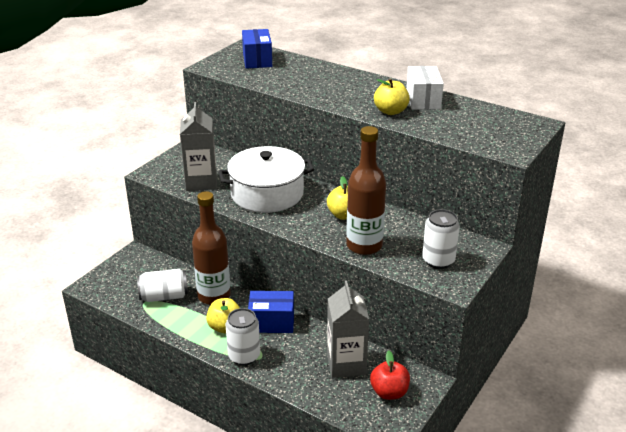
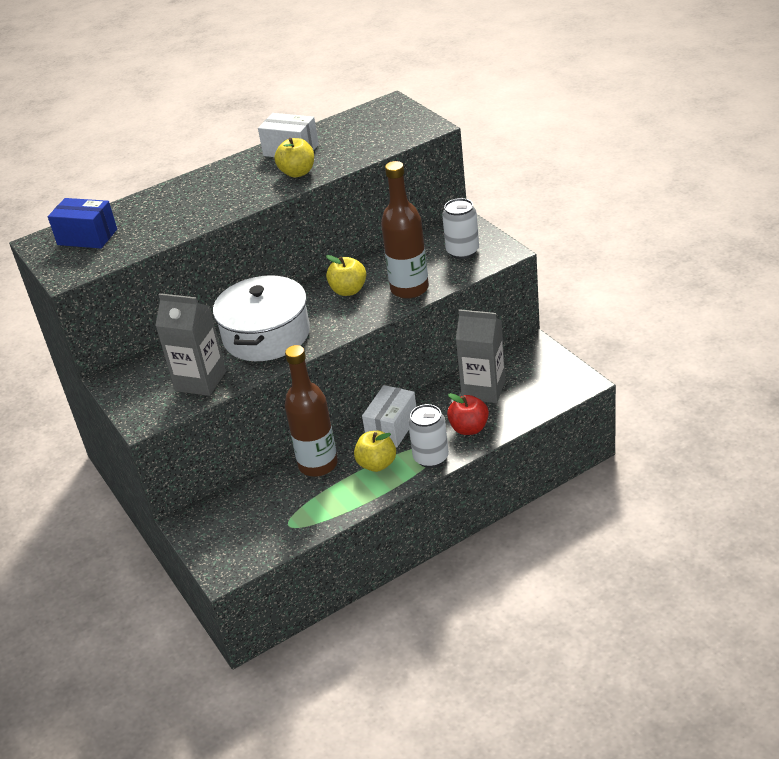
camera: 60 degrees left, 5 degrees up
white can [137,269,188,302] -> none
blue box [248,291,294,333] -> white box [362,385,416,448]
red apple [370,351,410,400] -> red apple moved to [447,393,489,435]

